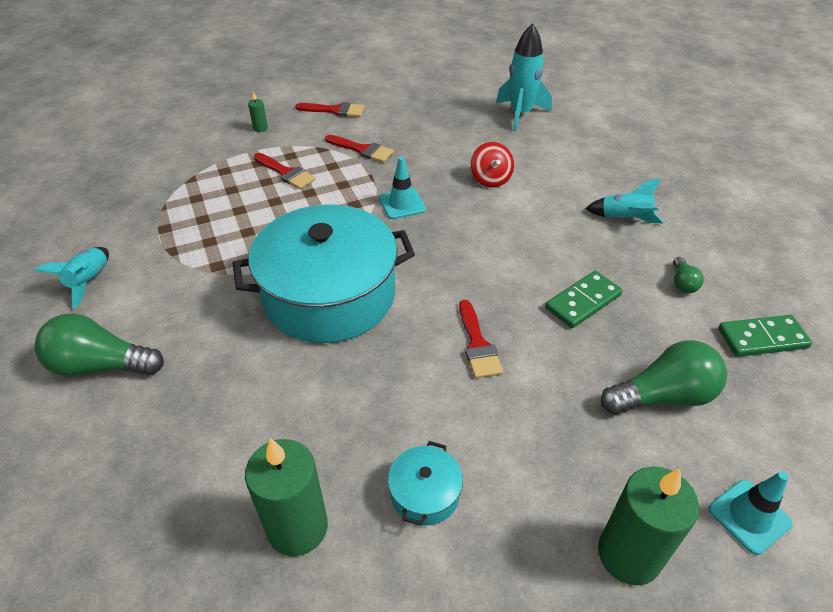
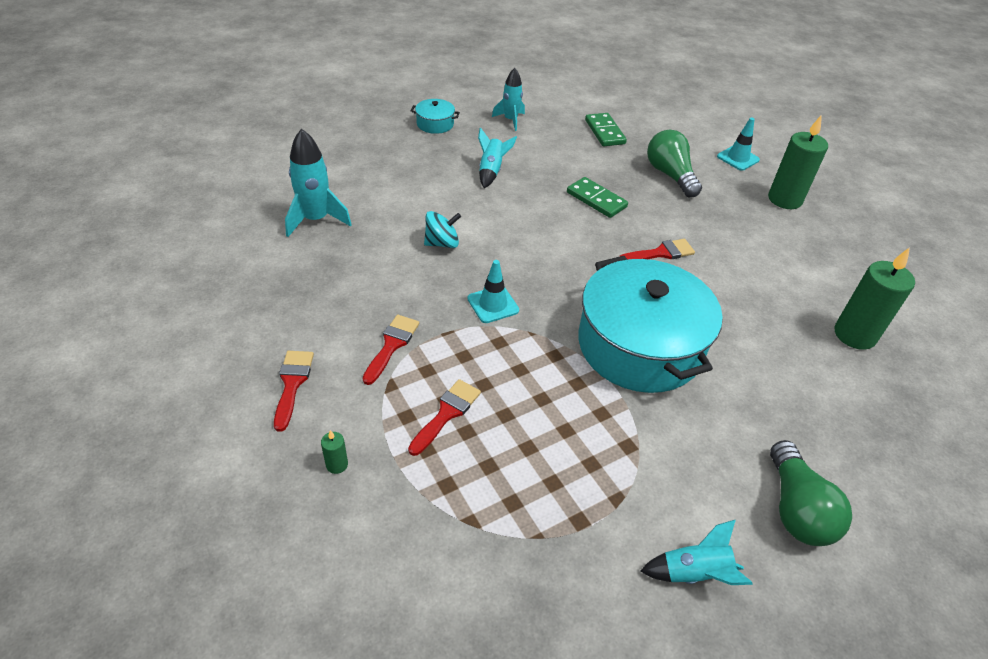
camera: 100 degrees left, 0 degrees up
turquoise pot [388,441,463,526] -> turquoise pot moved to [411,99,460,134]
red spinning top [471,142,514,187] -> turquoise spinning top [424,211,461,248]
green light bulb [673,257,704,293] -> none
none -> turquoise rocket [492,68,525,131]

